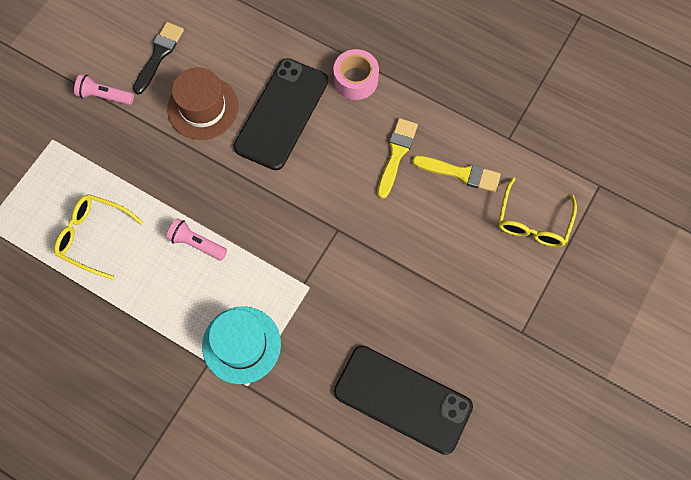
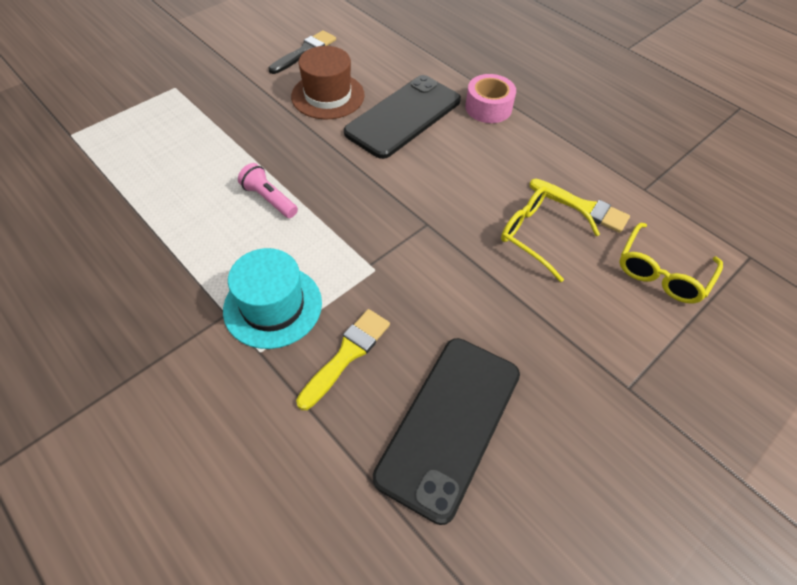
camera: 15 degrees right, 15 degrees down
yellow glasses [54,194,143,280] -> yellow glasses moved to [501,186,600,282]
pink flashlight [74,74,134,105] -> none
black phone [334,345,473,455] -> black phone turned 75 degrees clockwise [373,338,520,525]
yellow brush [377,118,418,199] -> yellow brush moved to [296,309,390,410]

